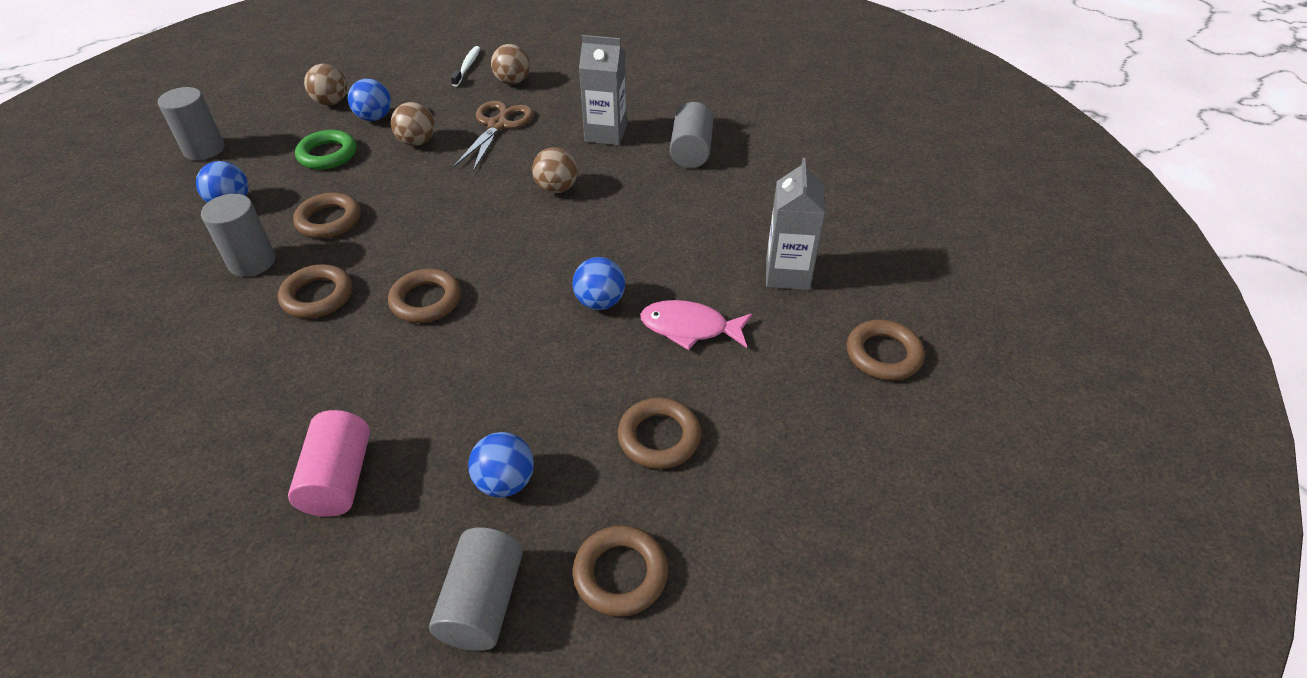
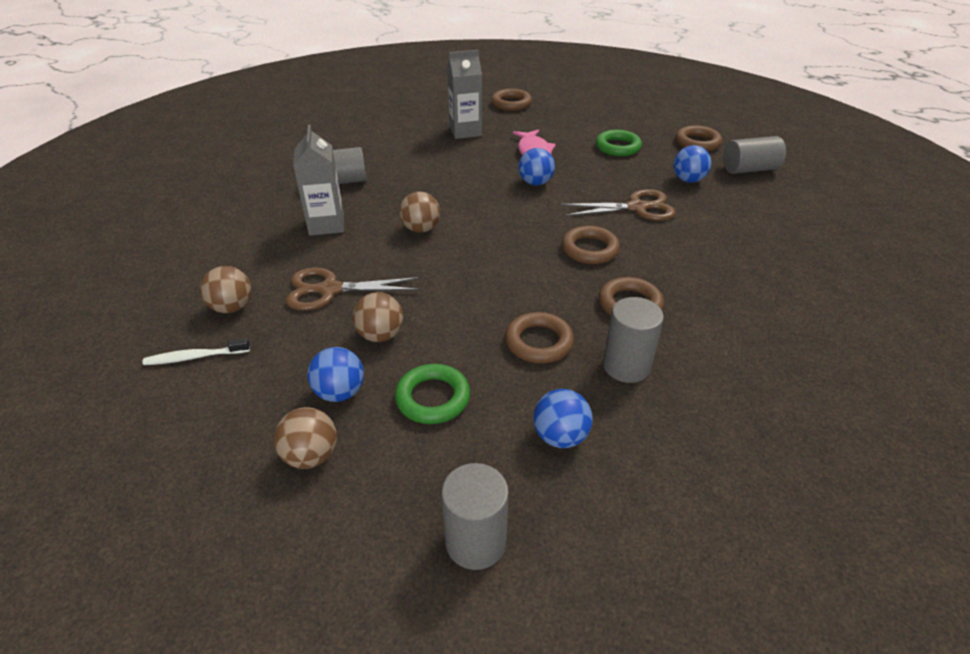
camera: 110 degrees left, 5 degrees down
pink cylinder [288,410,370,517] -> none
brown ring [617,397,701,469] -> green ring [596,130,642,156]
none -> brown scissors [561,189,676,221]

